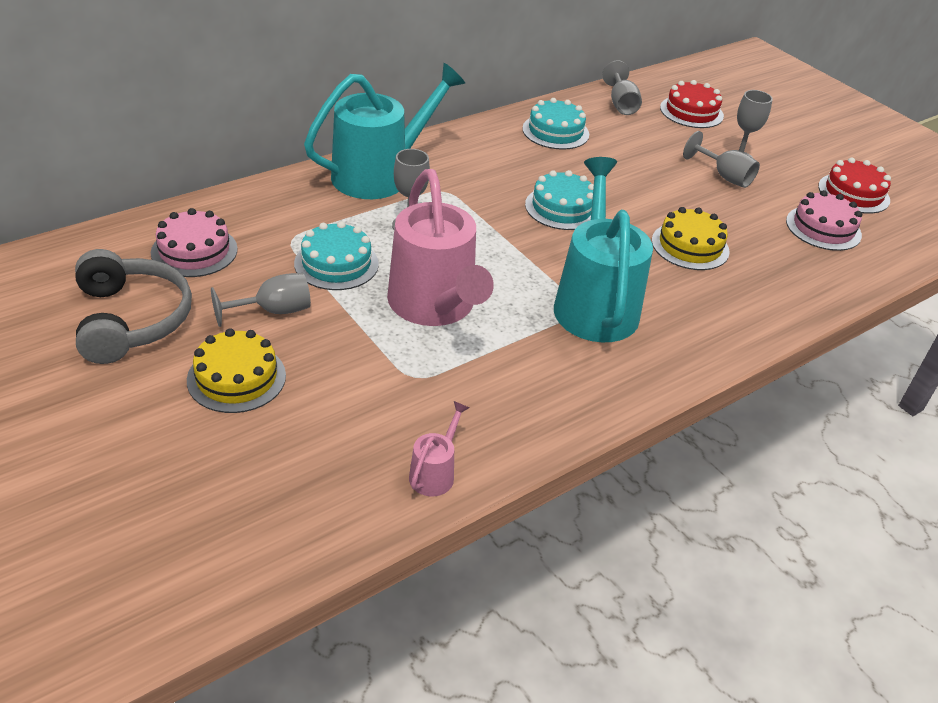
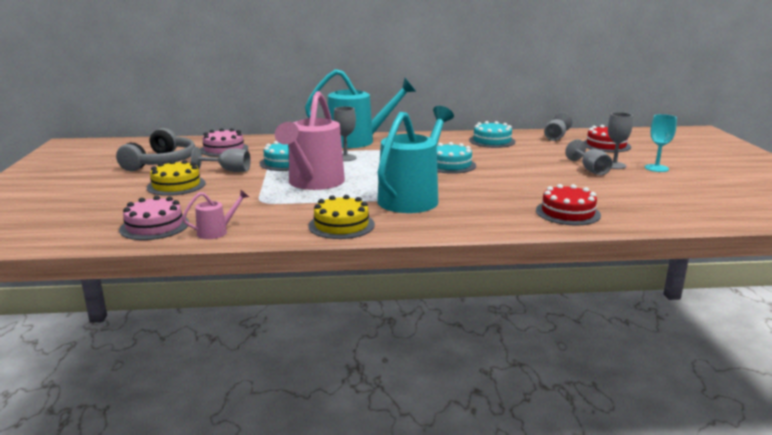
camera: 35 degrees right, 20 degrees down
yellow cake [652,207,730,270] -> yellow cake moved to [308,195,375,239]
pink cake [786,190,862,251] -> pink cake moved to [119,195,189,240]
red cake [818,158,891,214] -> red cake moved to [536,184,601,225]
none -> turquoise goblet [645,114,677,172]

